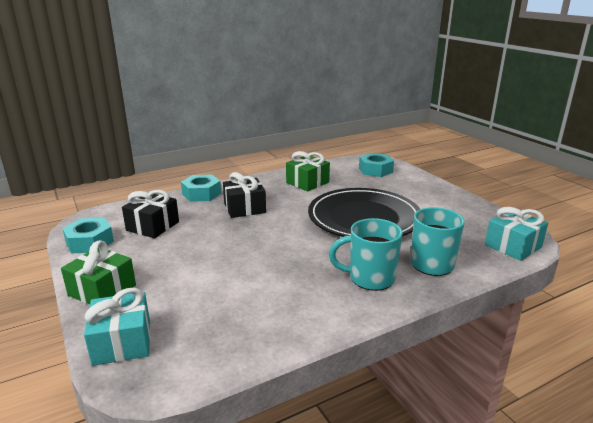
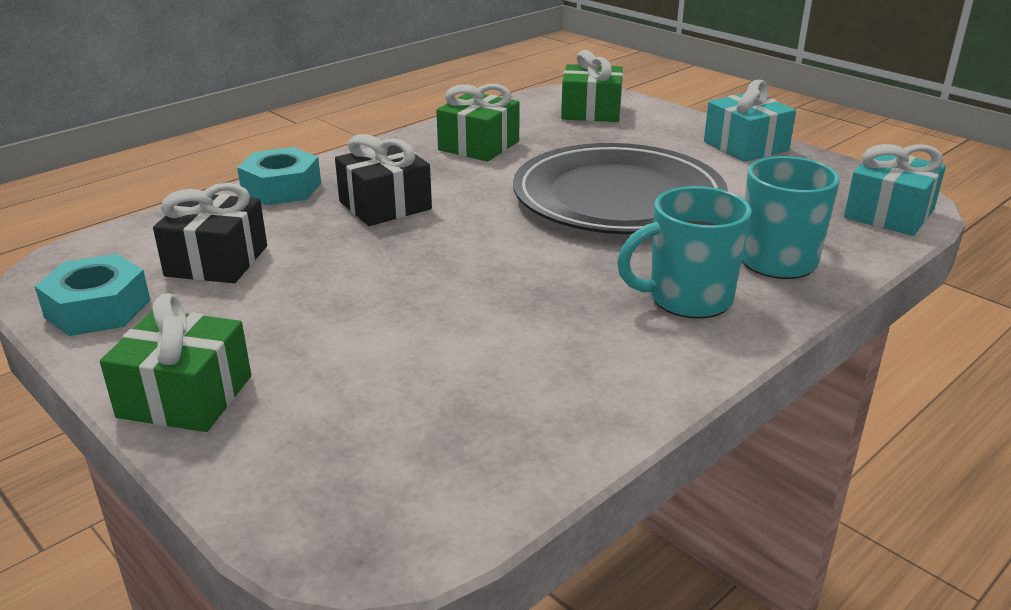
camera: 15 degrees left, 5 degrees up
turquoise gift [84,288,150,366] -> turquoise gift moved to [704,80,796,162]
turquoise nut [359,153,394,177] -> green gift [561,50,623,122]

